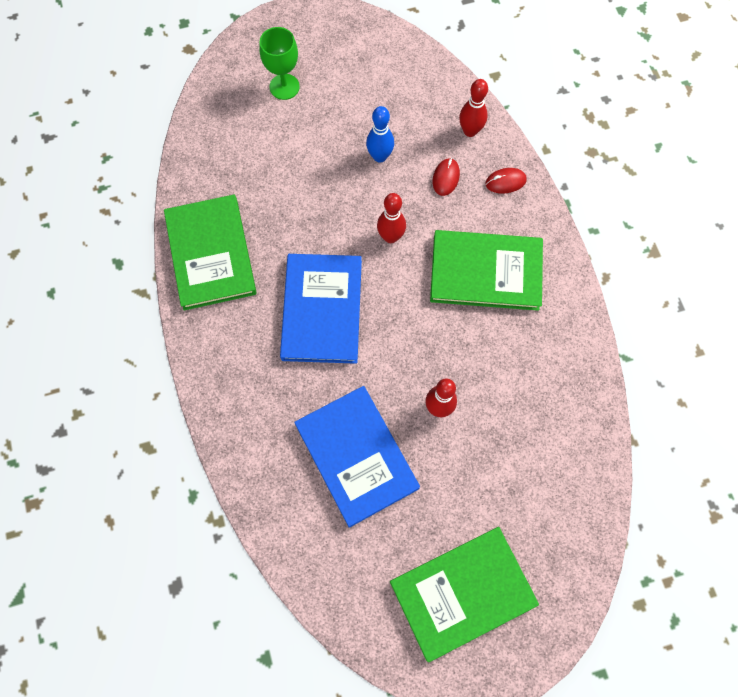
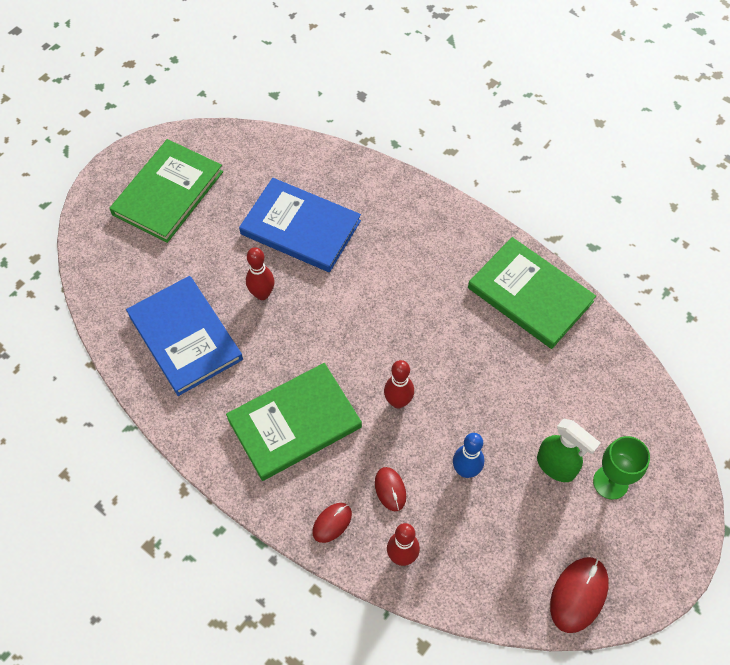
camera: 145 degrees right, 10 degrees down
blue book [280,254,362,364] -> blue book moved to [126,276,243,396]
none -> green spray bottle [537,418,601,482]
none -> red mouse [550,557,609,633]

